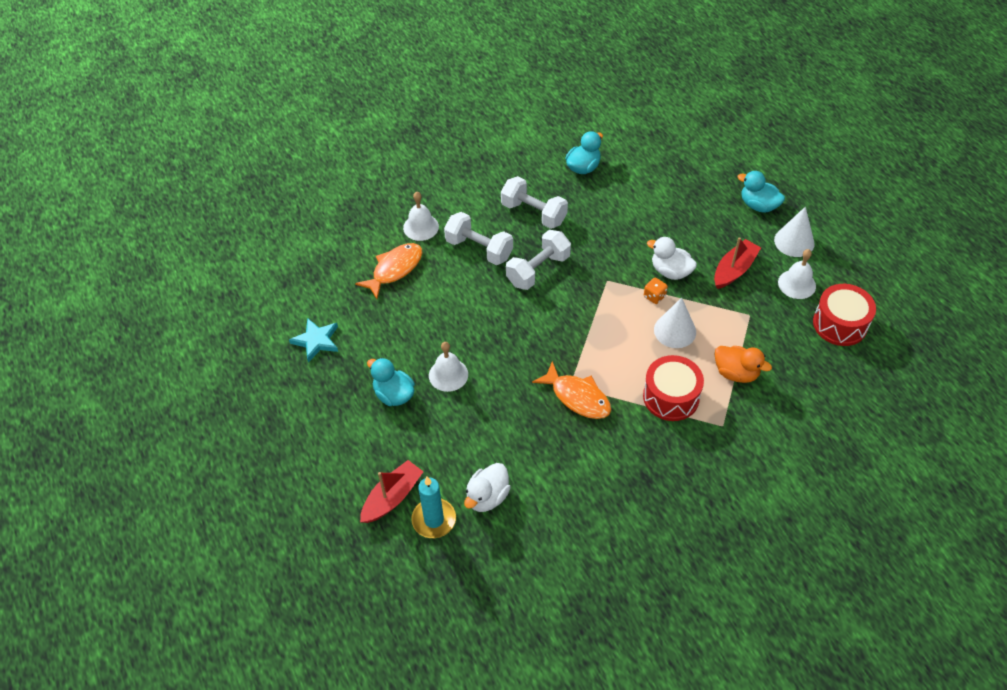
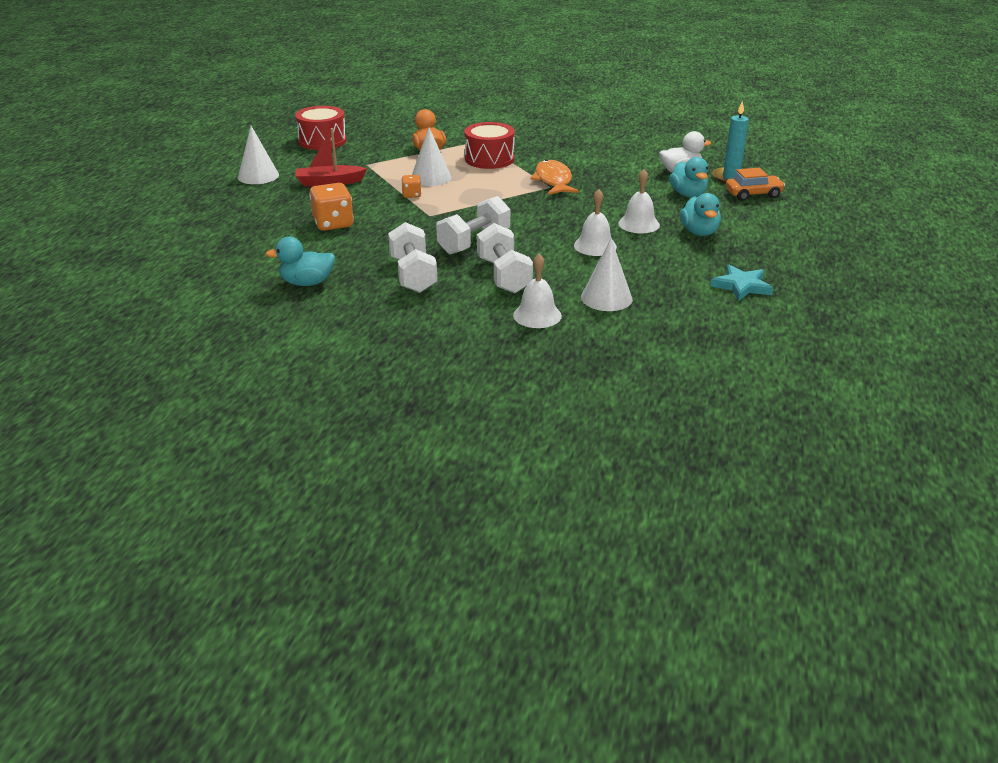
camera: 140 degrees left, 20 degrees down
orange fish [355,243,422,299] -> white cone [581,239,632,311]
red boat [360,460,424,523] -> orange car [726,168,785,201]
white dumbbell [506,230,571,290] -> white dumbbell turned 45 degrees counterclockwise [436,196,510,254]
white duck [647,237,697,280] -> none
turquoise duck [738,171,785,213] -> turquoise duck moved to [669,157,708,197]
white bell [778,249,816,299] -> white bell moved to [574,189,617,256]
none -> orange dice [309,183,354,231]

